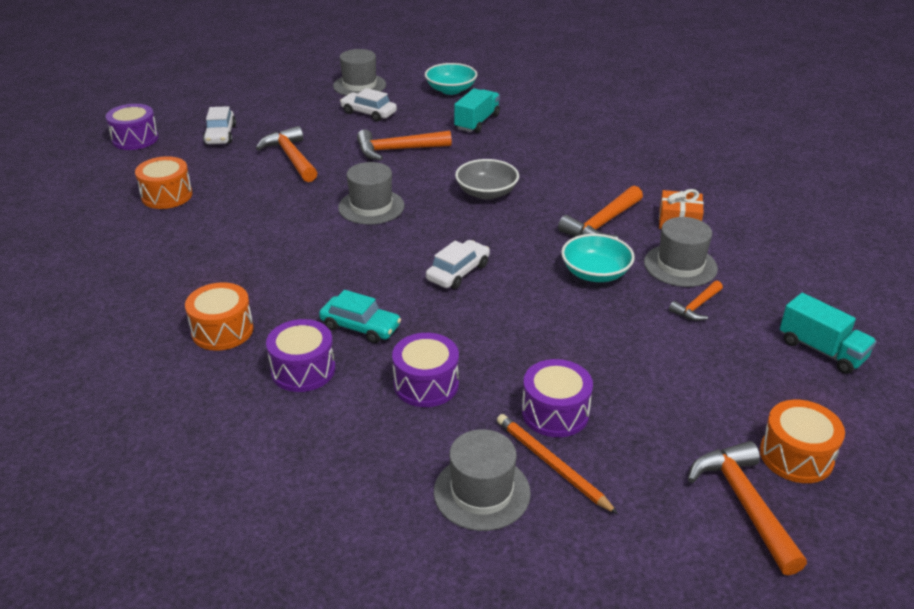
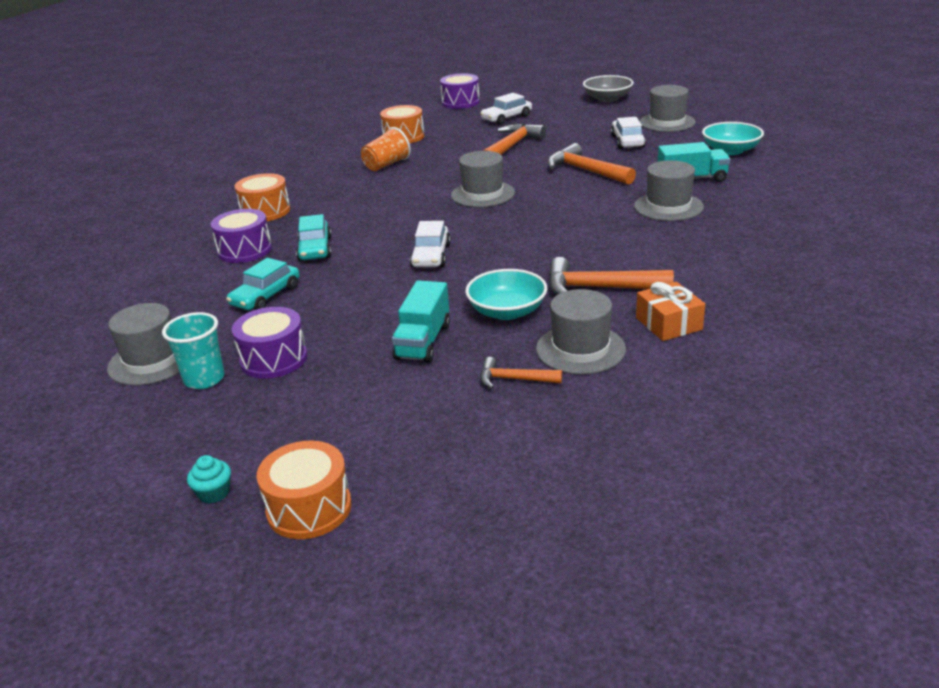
camera: 60 degrees right, 5 degrees down
purple drum [392,333,459,407] -> turquoise car [226,258,300,310]
white car [426,240,490,289] -> white car turned 90 degrees clockwise [410,221,451,267]
grey bowl [455,159,519,200] -> grey bowl moved to [583,75,634,102]
orange pencil [497,414,618,514] -> turquoise cup [162,312,225,389]
orange hammer [688,441,807,575] -> turquoise cupcake [187,455,231,504]
turquoise truck [780,293,877,374] -> turquoise truck moved to [392,281,450,363]
none -> orange cup [361,127,411,171]
none -> grey hat [634,160,704,221]

